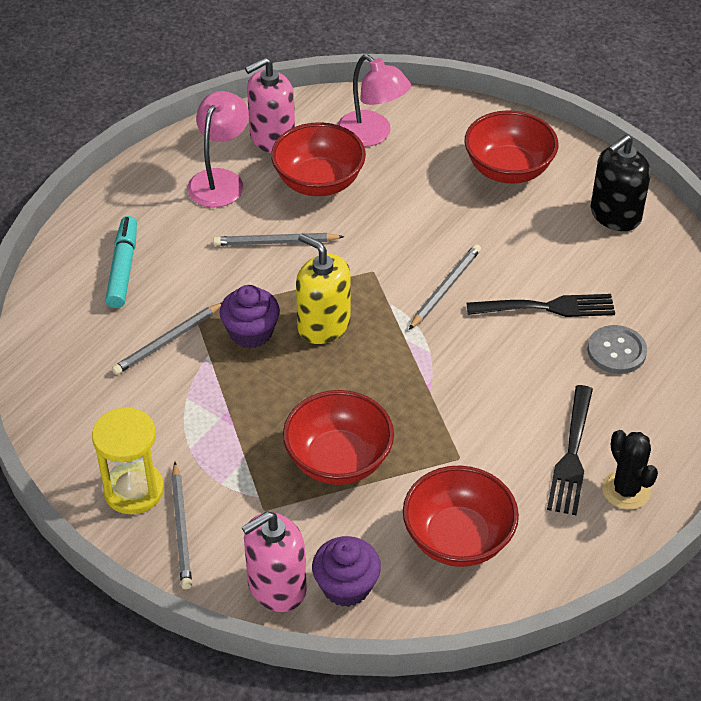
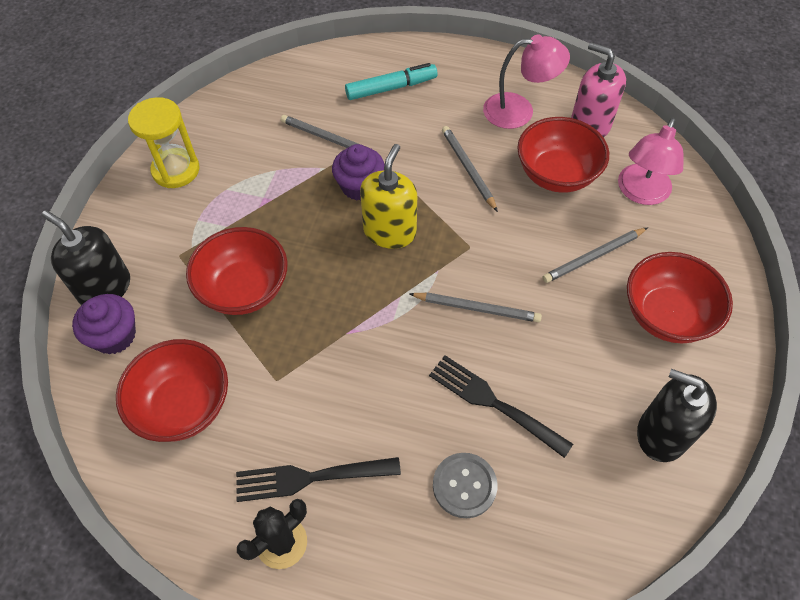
camera: 70 degrees right, 10 degrees up
grey pencil [171,462,192,589] -> grey pencil moved to [542,228,648,283]
pink soap dispenser [242,511,307,612] -> black soap dispenser [42,210,130,305]
black fork [467,294,615,317] -> black fork turned 150 degrees clockwise [429,355,573,458]

